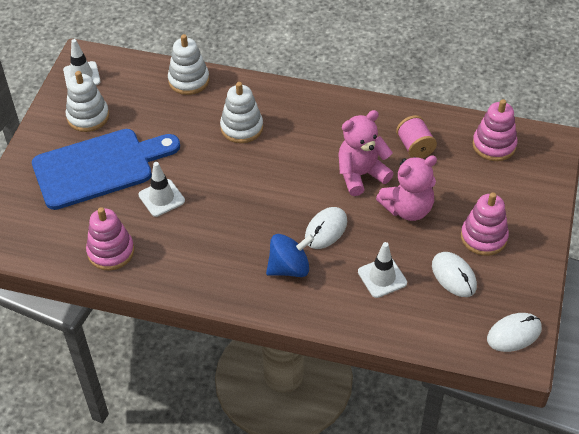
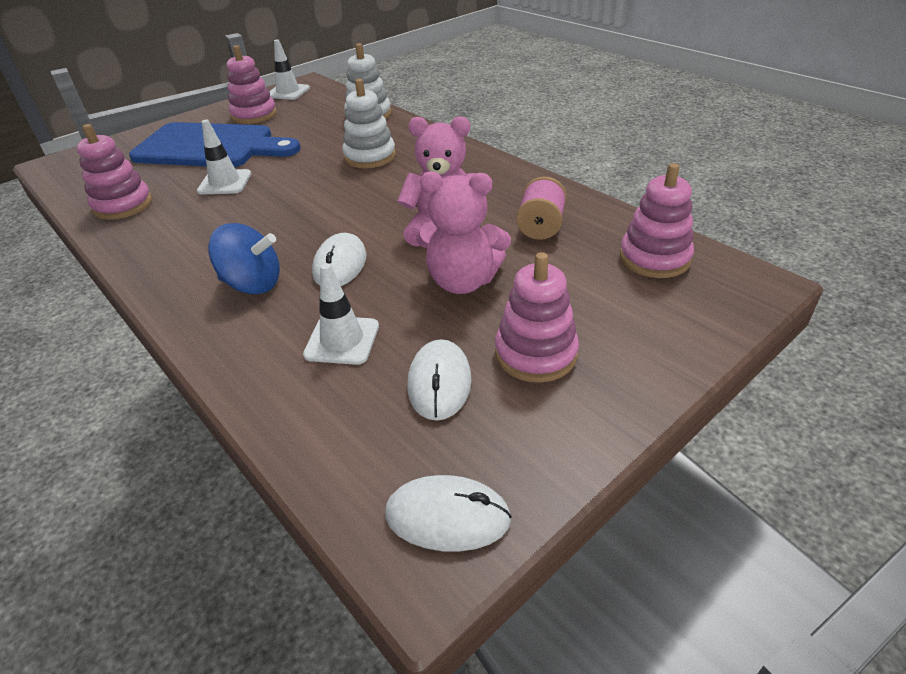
camera: 35 degrees right, 10 degrees down
white stacking toy [66,71,109,132] -> pink stacking toy [227,45,277,124]
white mouse [305,207,347,249] -> white mouse turned 60 degrees counterclockwise [312,233,366,286]

